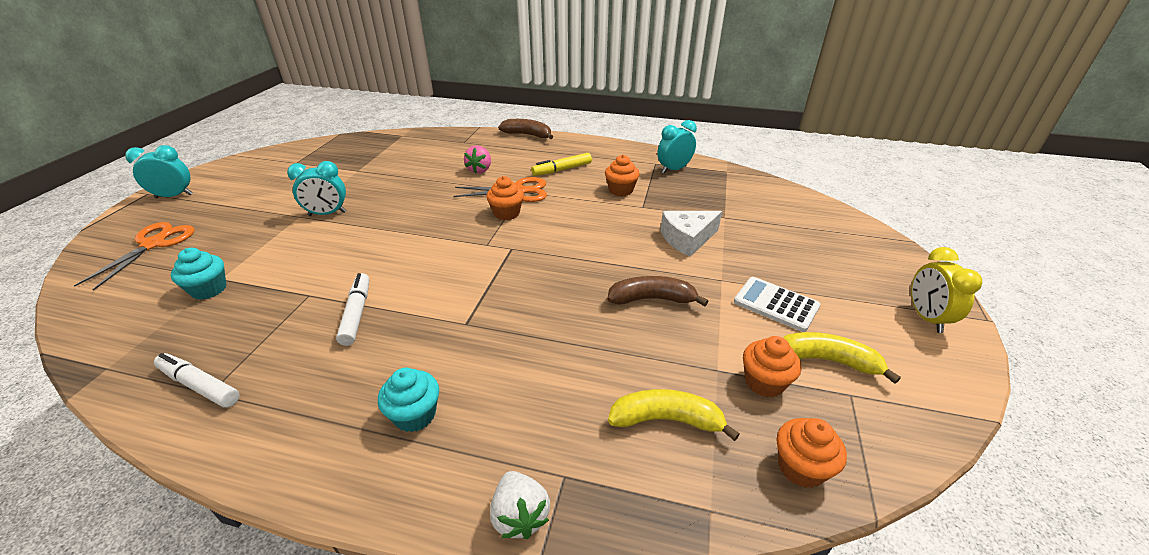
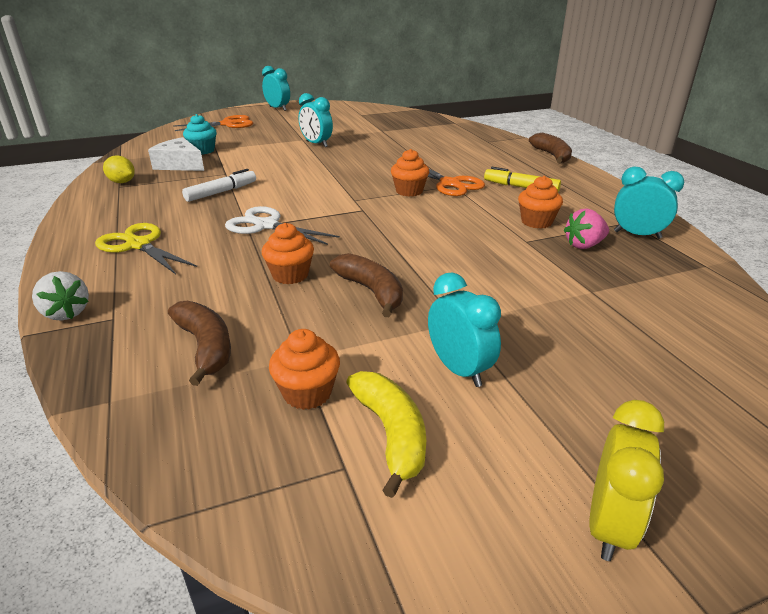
camera: 55 degrees right, 5 degrees down
white marker [154,353,240,408] -> yellow lemon [103,155,135,183]
turquoise cupcake [378,368,439,432] -> yellow scissors [95,223,197,274]
pink strawberry [464,145,491,174] -> pink strawberry moved to [563,209,609,249]
white strawberry [490,471,550,539] -> white strawberry turned 75 degrees counterclockwise [32,271,89,321]
yellow banana [608,389,740,441] -> brown banana [168,301,231,386]
white cheese [660,211,722,257] -> white cheese moved to [148,137,204,171]
white calculator [734,277,820,332] -> turquoise clock [428,272,501,387]
orange cupcake [777,418,847,488] -> orange cupcake moved to [262,223,314,284]
yellow clock [911,247,982,333] -> yellow clock turned 150 degrees clockwise [589,400,664,561]
none -> white scissors [225,206,340,245]

